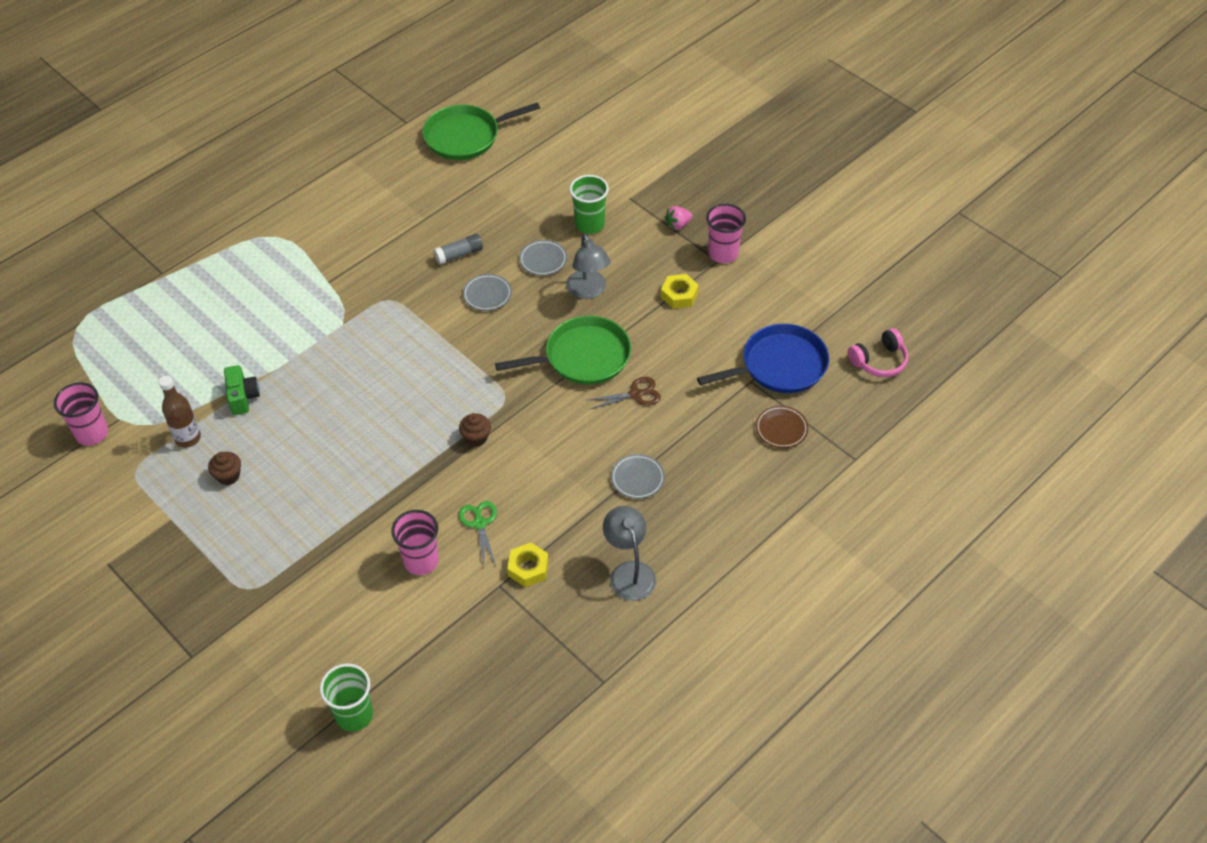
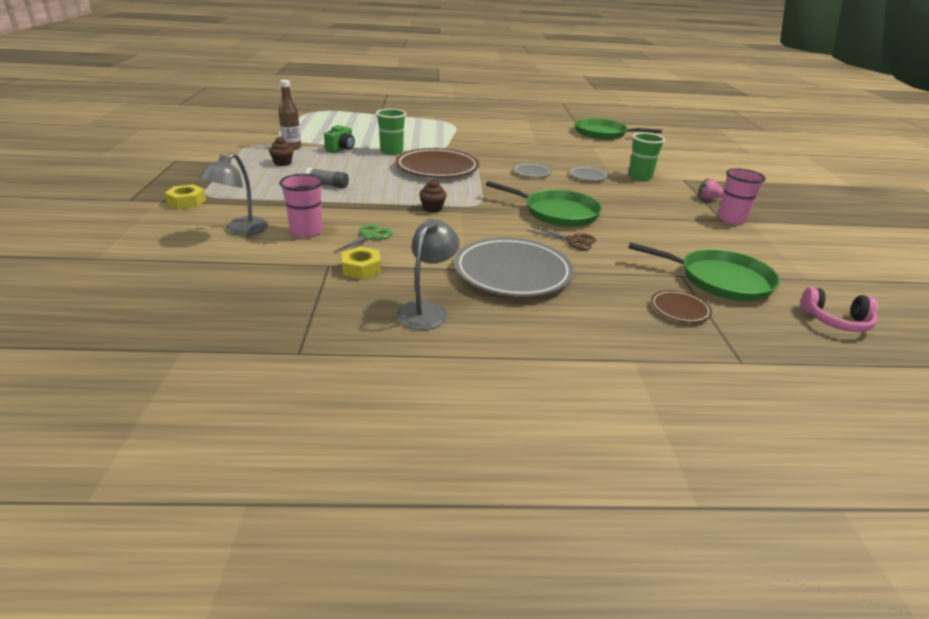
camera: 40 degrees right, 20 degrees down
pink cup [54,382,108,445] -> none
green cup [320,664,373,732] -> green cup moved to [376,109,406,155]
grey glue stick [434,234,483,265] -> grey glue stick moved to [305,167,349,188]
grey lamp [566,233,611,299] -> grey lamp moved to [199,153,269,235]
grey plate [611,454,665,499] -> grey plate [454,237,574,297], size x2.17
yellow nut [661,274,699,309] -> yellow nut moved to [165,184,206,209]
blue pan [697,324,829,393] -> green pan [628,242,780,301]
none -> brown plate [395,148,479,178]

